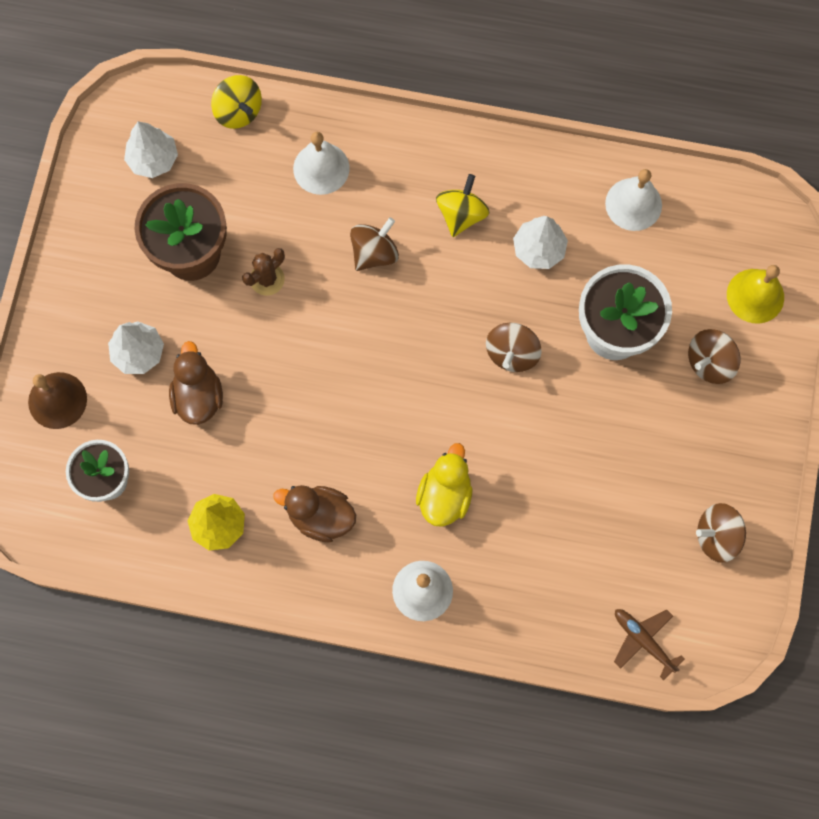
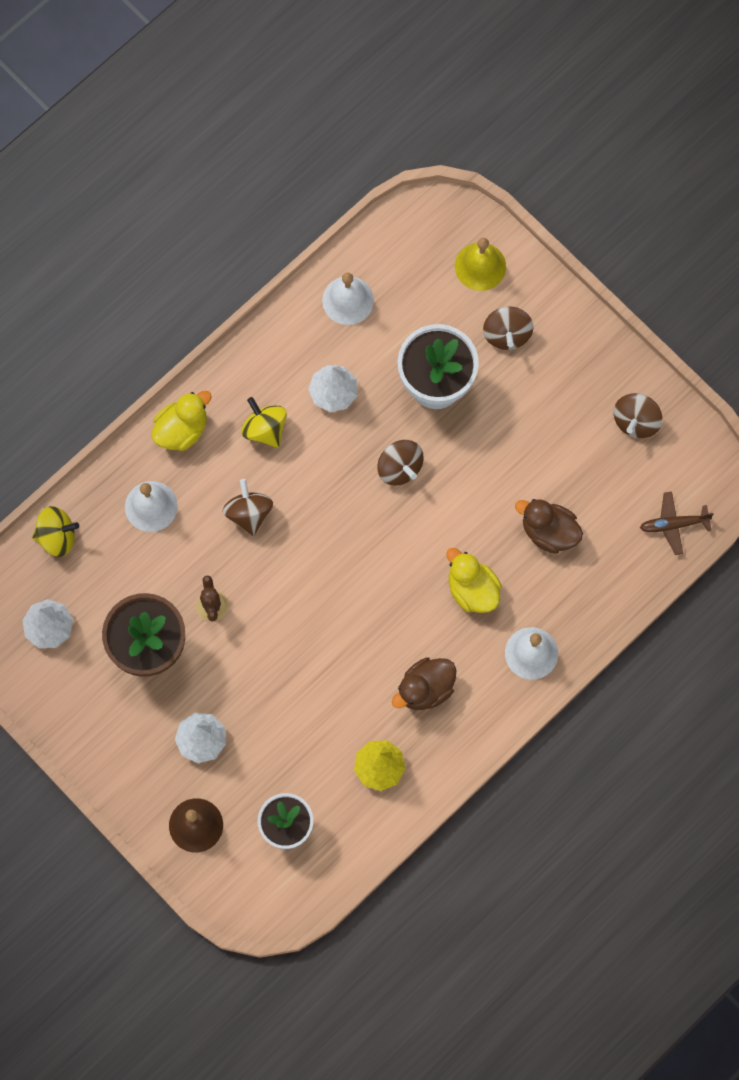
camera: 55 degrees left, 0 degrees up
brown duck [169,341,223,425] -> brown duck moved to [515,499,583,554]
none -> yellow duck [152,391,212,451]

